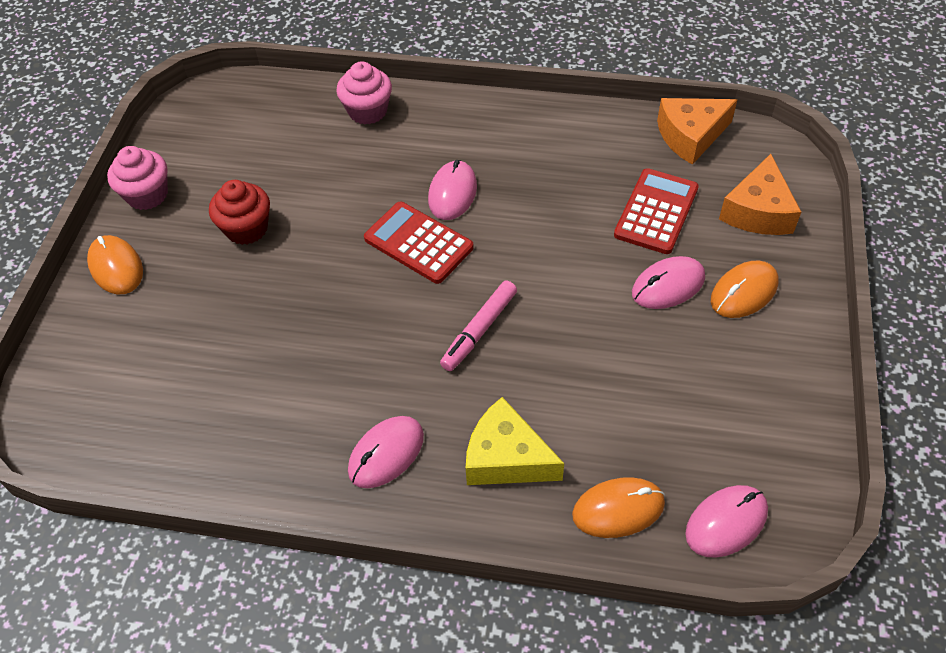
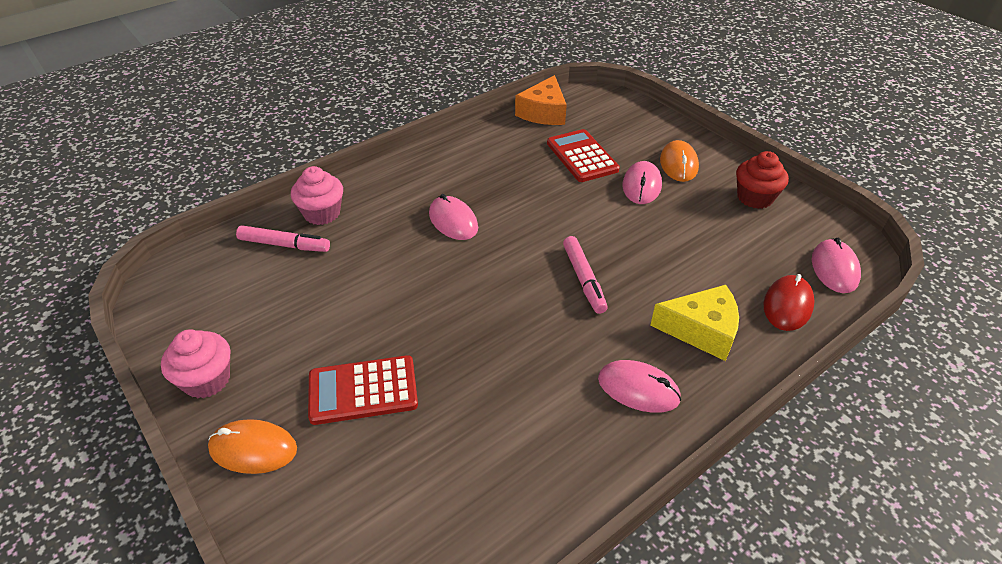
camera: 50 degrees left, 10 degrees down
red cupcake [209,180,270,245] -> red cupcake moved to [736,151,789,209]
pink mouse [348,416,424,488] -> pink mouse turned 60 degrees counterclockwise [598,360,681,413]
red calculator [364,202,474,284] -> red calculator moved to [308,355,418,425]
yellow cheese [466,397,564,485] -> yellow cheese turned 150 degrees counterclockwise [650,285,739,361]
orange mouse [572,477,665,538] -> red mouse [764,274,815,331]
orange cheese [719,154,801,235] -> none
none -> pink marker [236,225,330,252]

